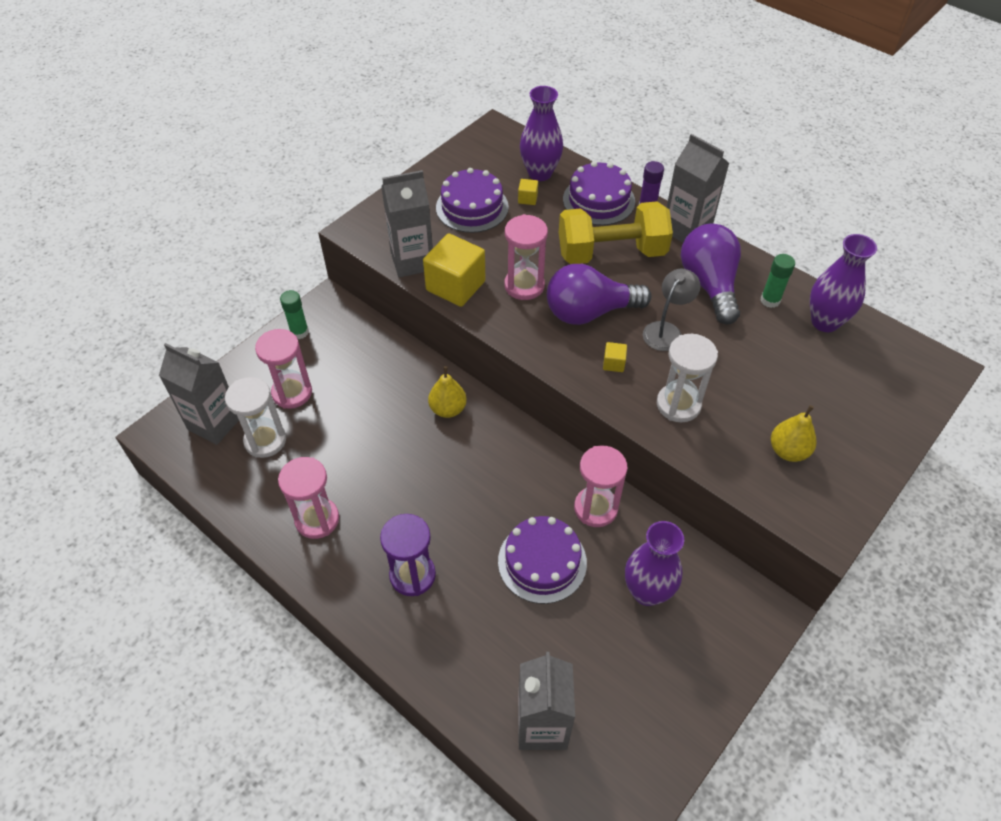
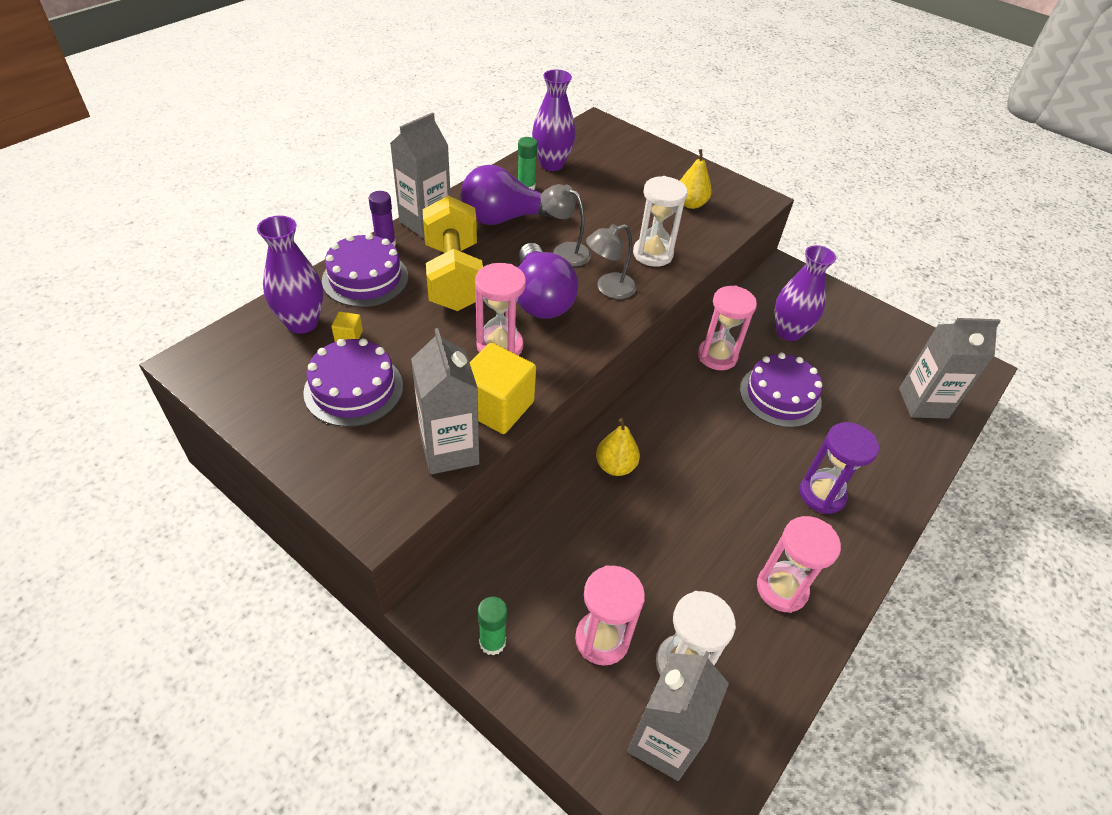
camera: 95 degrees left, 5 degrees down
yellow cube [603,342,627,372] -> grey lamp [586,224,637,299]

